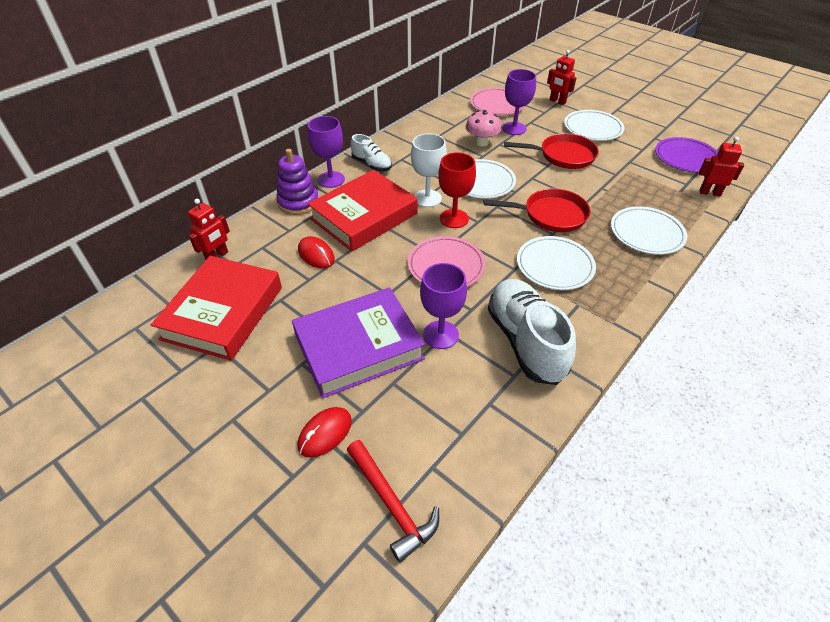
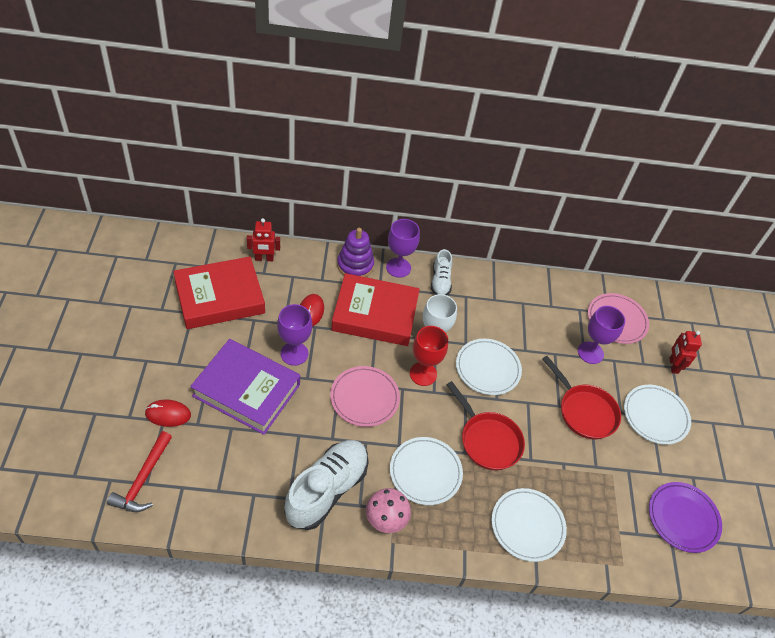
camera: 45 degrees right, 5 degrees up
purple goblet [420,263,467,349] -> purple goblet moved to [277,304,312,366]
pink mushroom [466,110,501,146] -> pink mushroom moved to [366,488,411,533]
red robot [699,137,744,196] -> none

